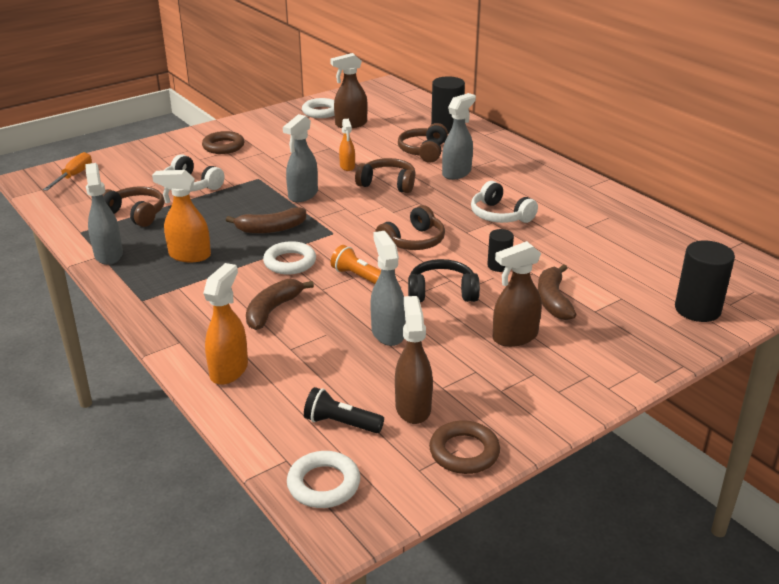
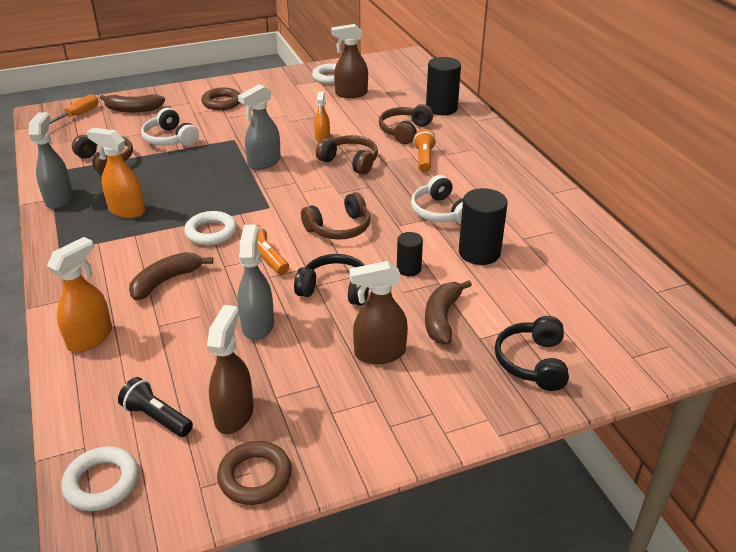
camera: 15 degrees right, 5 degrees up
brown banana [226,207,306,234] -> brown banana moved to [100,94,165,113]
grey spray bottle [442,93,476,180] -> orange flashlight [413,129,436,172]
black cylinder [675,241,735,322] -> black cylinder moved to [459,188,508,265]
none -> black headphones [495,316,569,391]

